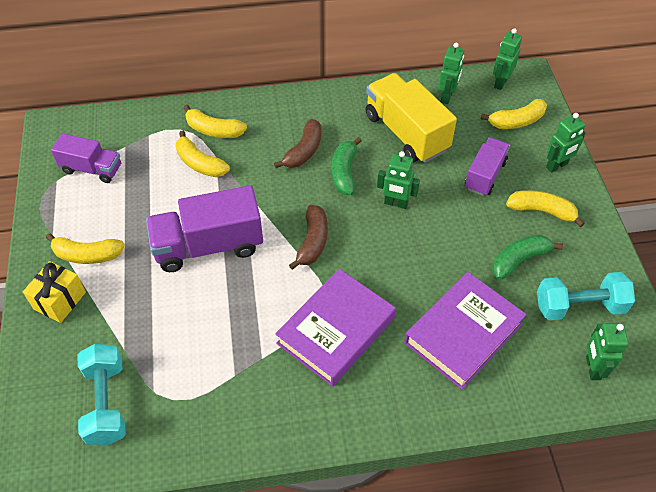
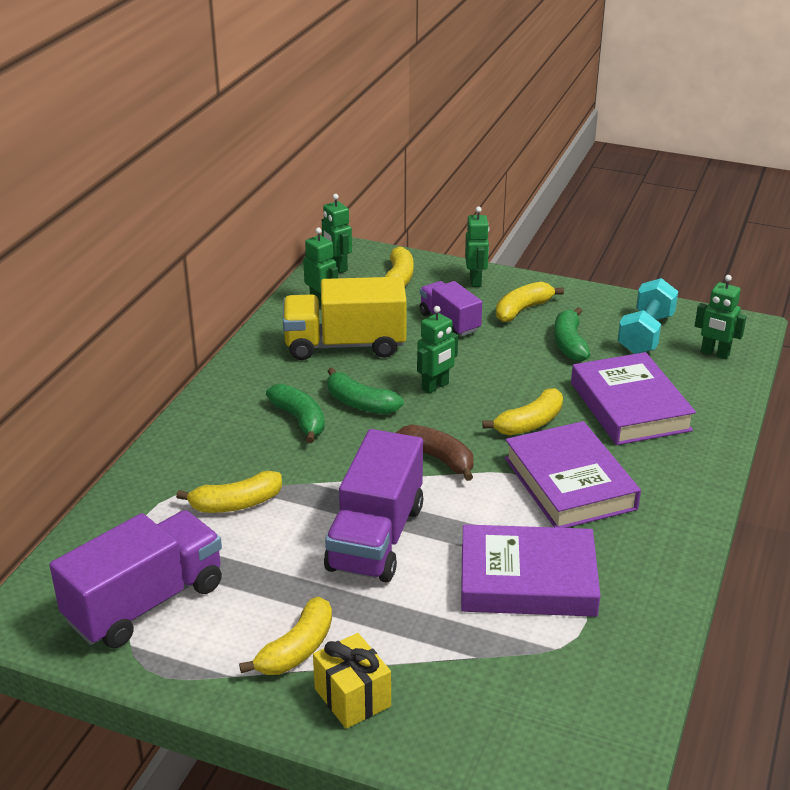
camera: 60 degrees left, 20 degrees down
purple truck [51,133,121,183] -> purple truck [49,510,222,648], size x1.65
turquoise dumbbell [78,344,126,445] -> none
yellow banana [183,105,247,138] -> yellow banana moved to [482,388,563,436]
brown banana [274,119,321,168] -> green banana [266,384,325,443]
none -> purple book [461,524,601,617]

